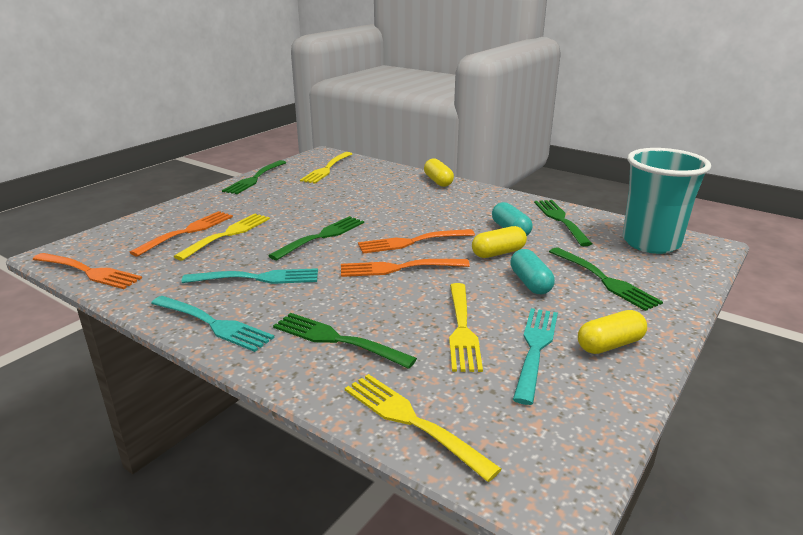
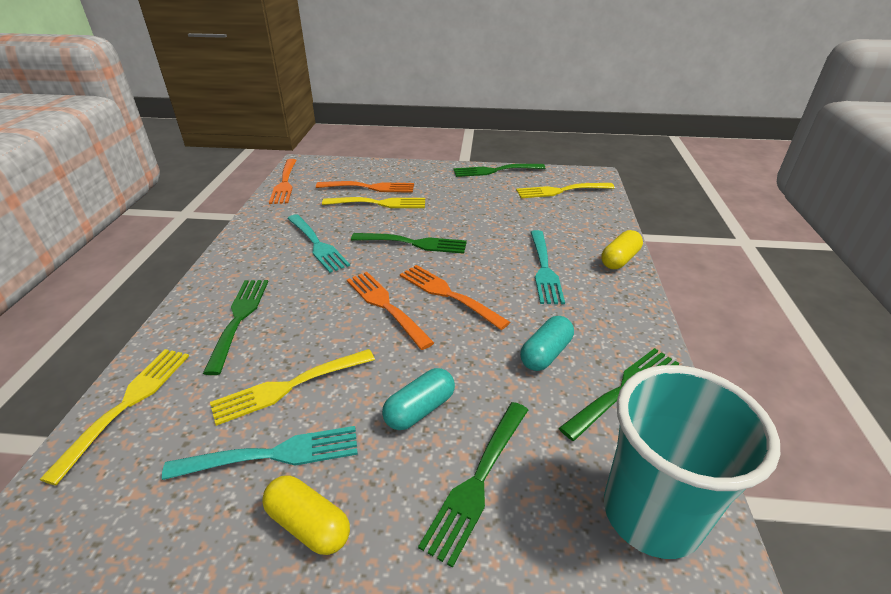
camera: 60 degrees right, 10 degrees up
turquoise fork [151,296,274,352] -> turquoise fork moved to [530,230,565,304]
yellow capsule [472,226,527,258] -> none

